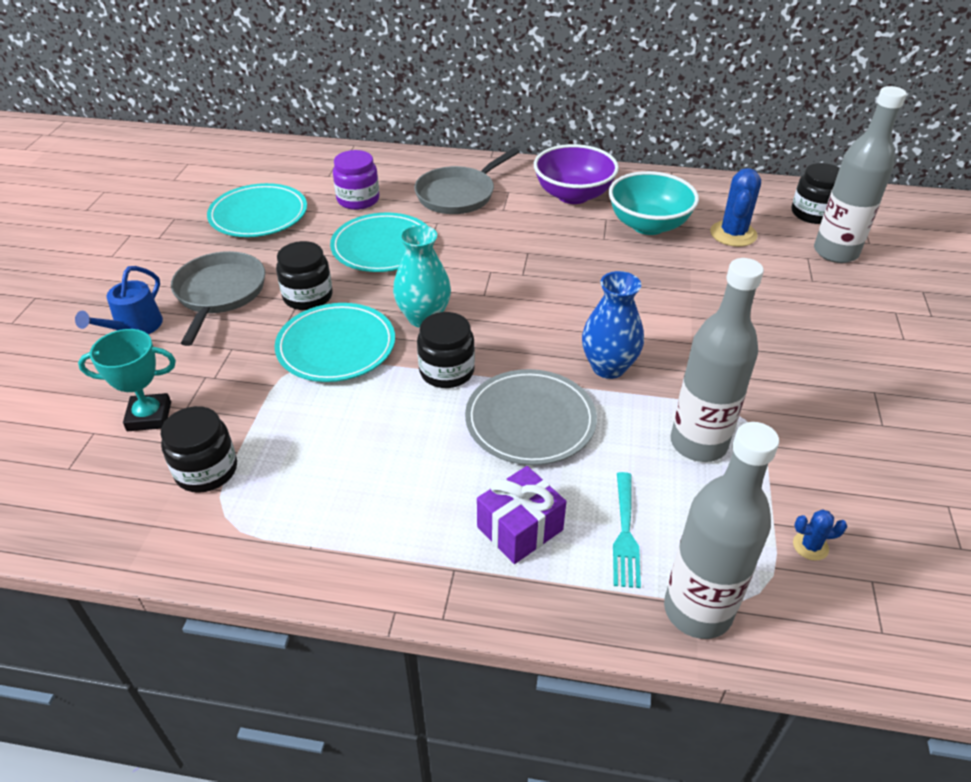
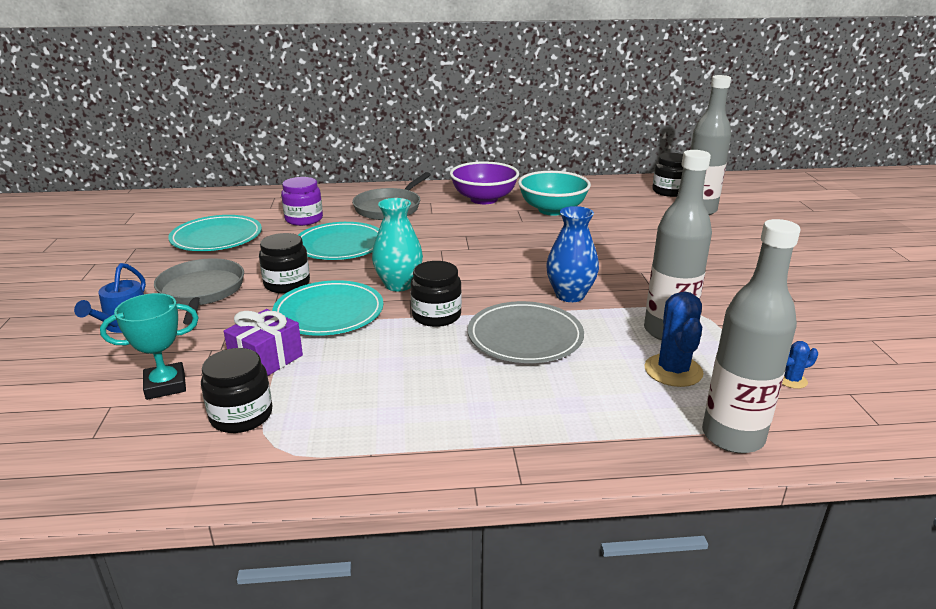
camera: 15 degrees left, 15 degrees down
purple gift [477,466,566,564] -> purple gift moved to [224,309,303,376]
turquoise fork [613,472,641,588] -> none
blue cactus [710,168,761,247] -> blue cactus moved to [644,291,704,387]

